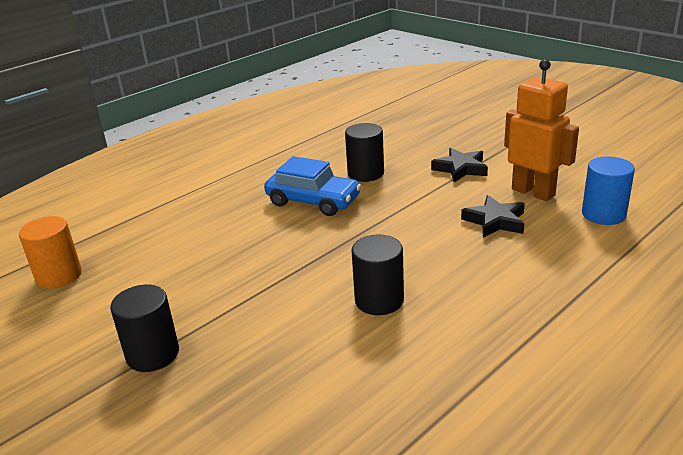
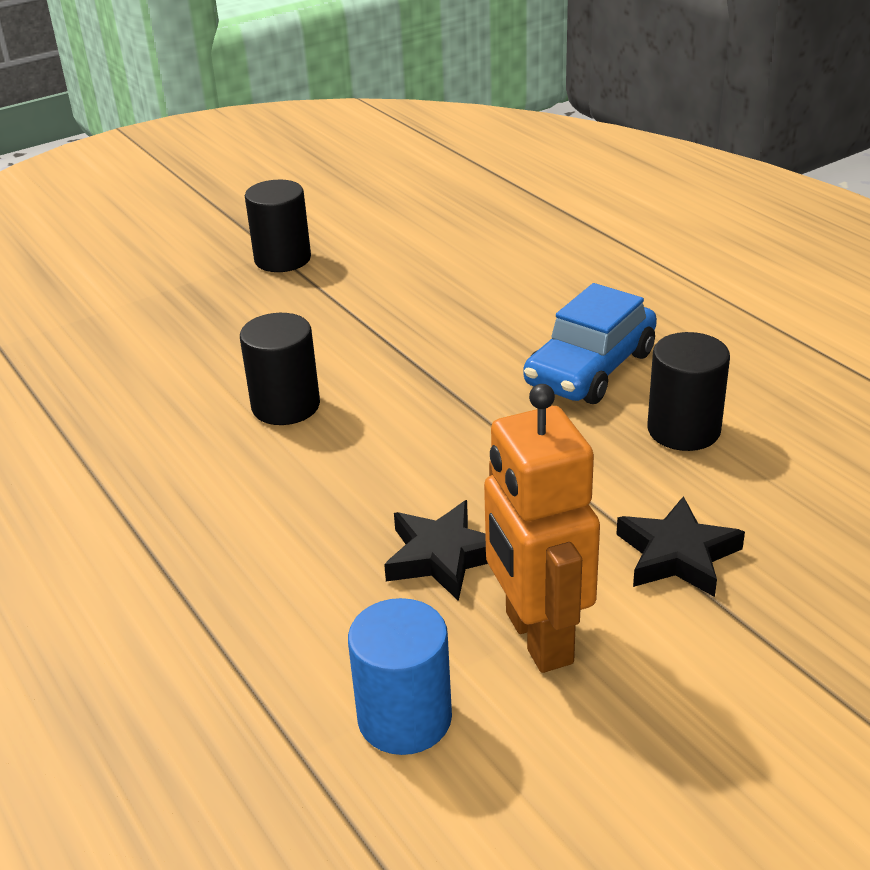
camera: 100 degrees right, 5 degrees up
orange cylinder [19,216,82,289] -> none
orange robot [504,59,579,201] -> orange robot turned 105 degrees clockwise [484,384,600,673]

